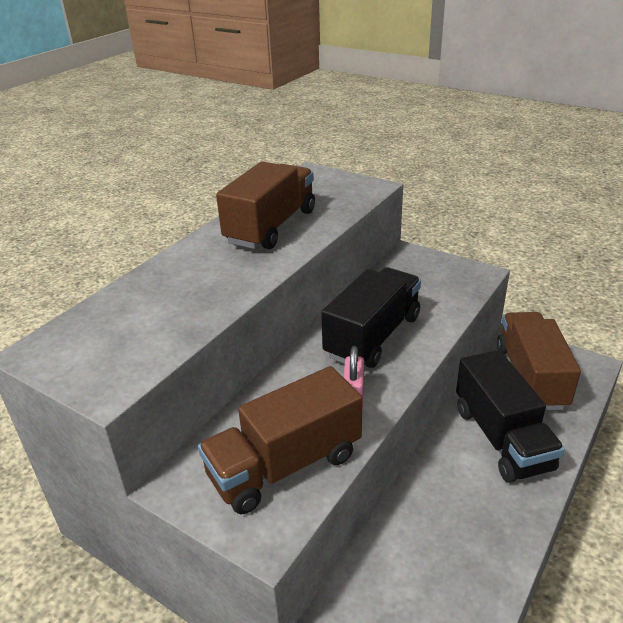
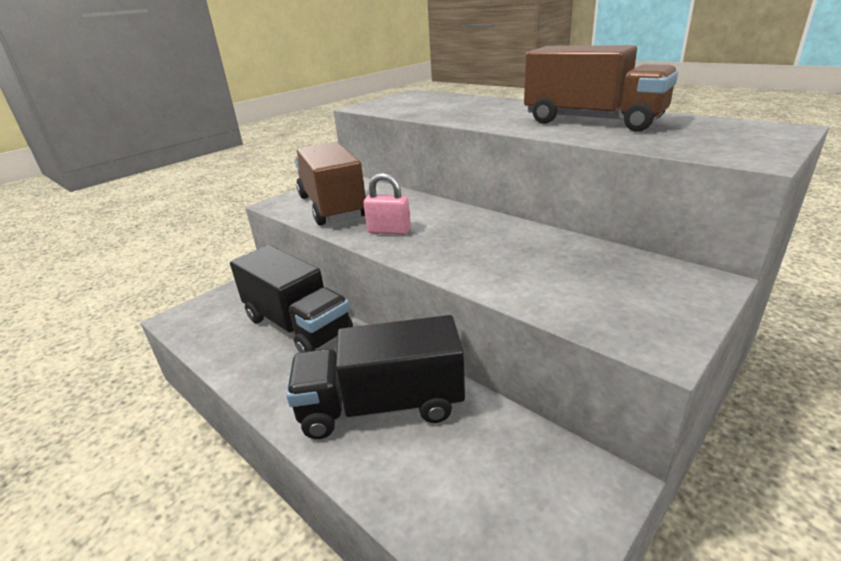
camera: 100 degrees right, 5 degrees down
black truck [321,267,421,368] -> black truck moved to [230,245,353,352]
brown truck [497,312,581,410] -> none

